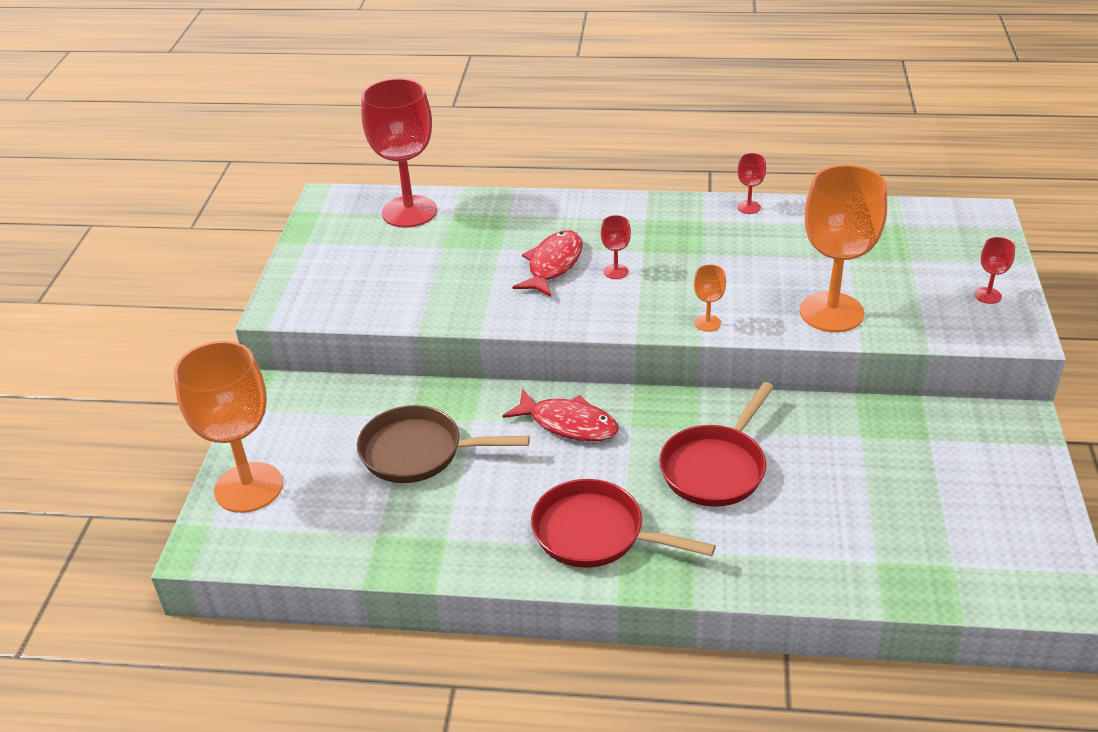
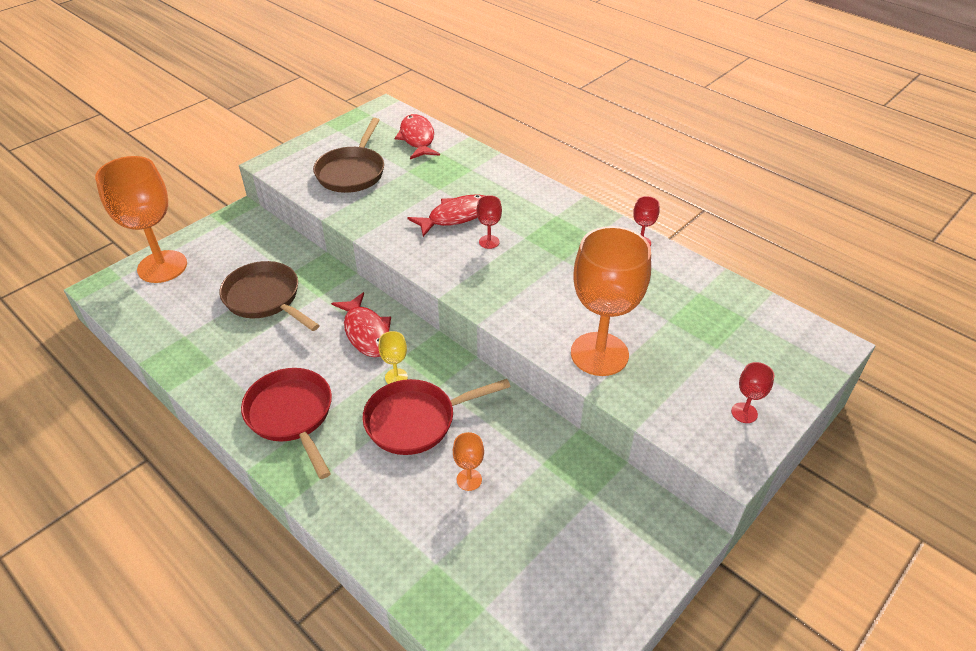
camera: 35 degrees right, 5 degrees up
red goblet [361,78,437,228] -> red fish [395,114,440,159]
orange goblet [694,264,726,332] -> orange goblet moved to [453,432,484,491]
none -> brown pan [313,118,384,193]
none -> yellow goblet [379,331,408,384]

